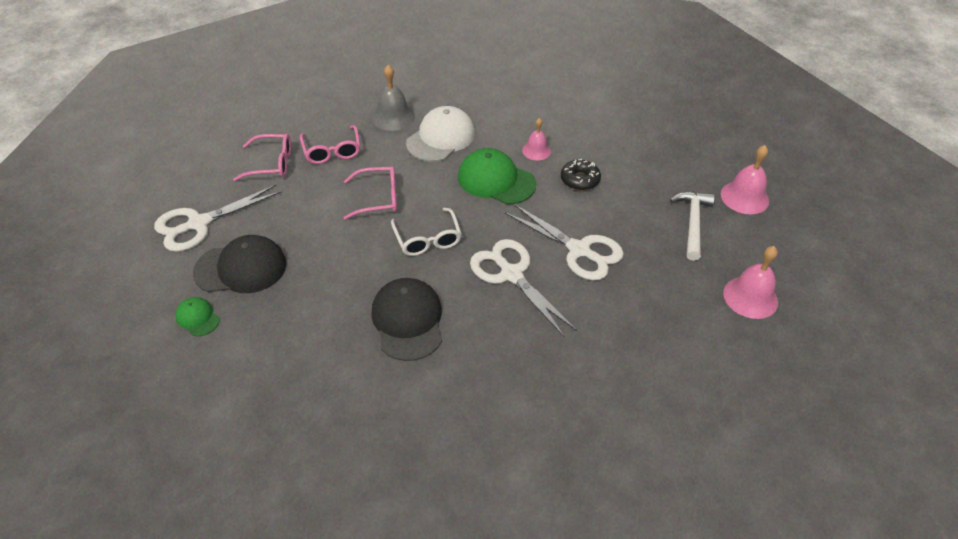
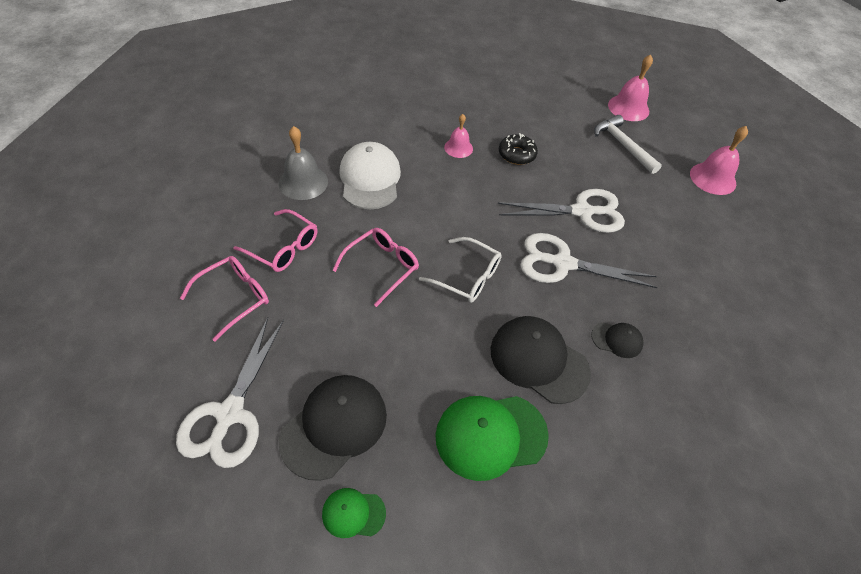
camera: 45 degrees left, 5 degrees up
green cap [458,148,536,205] -> green cap moved to [435,396,549,481]
none -> black cap [591,322,644,358]

